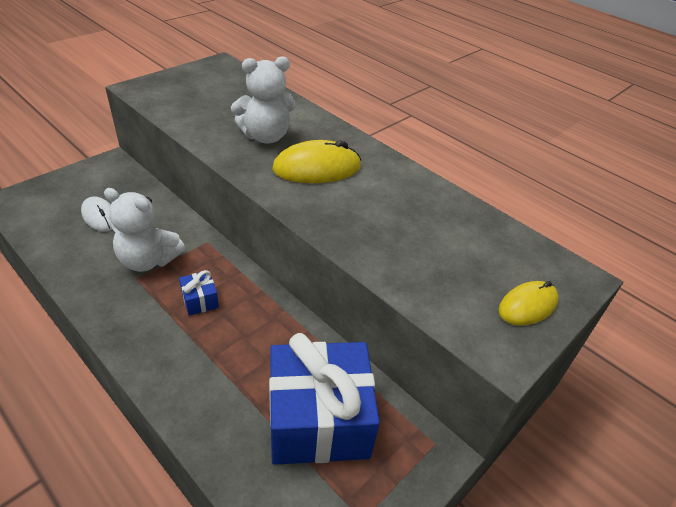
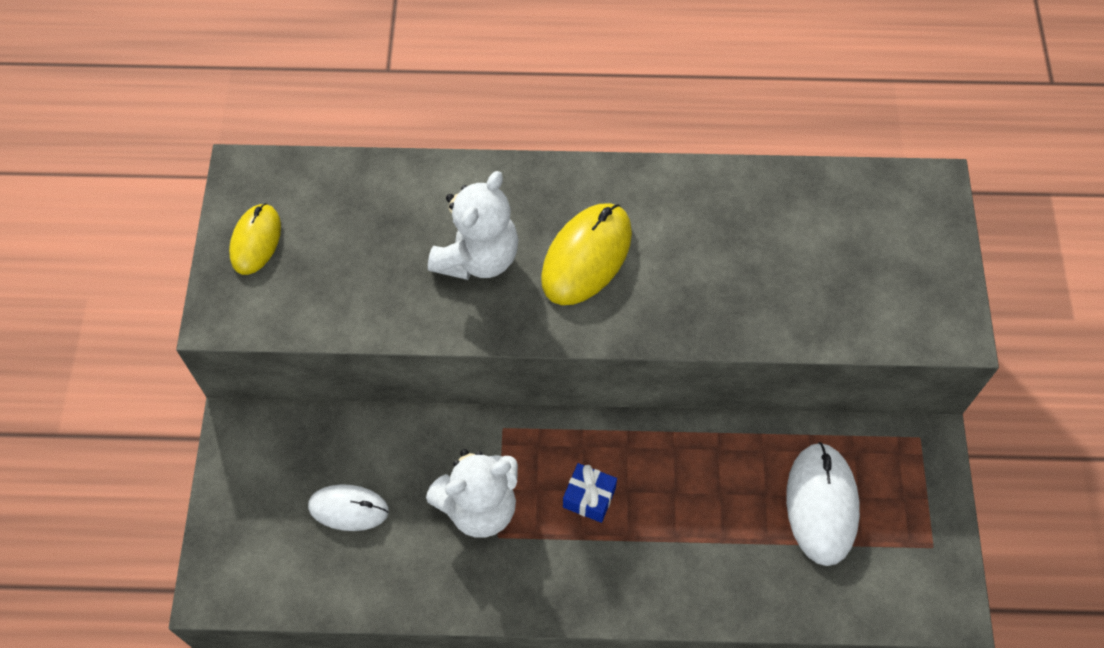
camera: 40 degrees left, 20 degrees up
blue gift [269,333,380,465] -> white mouse [786,442,860,566]
yellow mouse [499,281,559,326] -> yellow mouse moved to [229,203,281,275]

